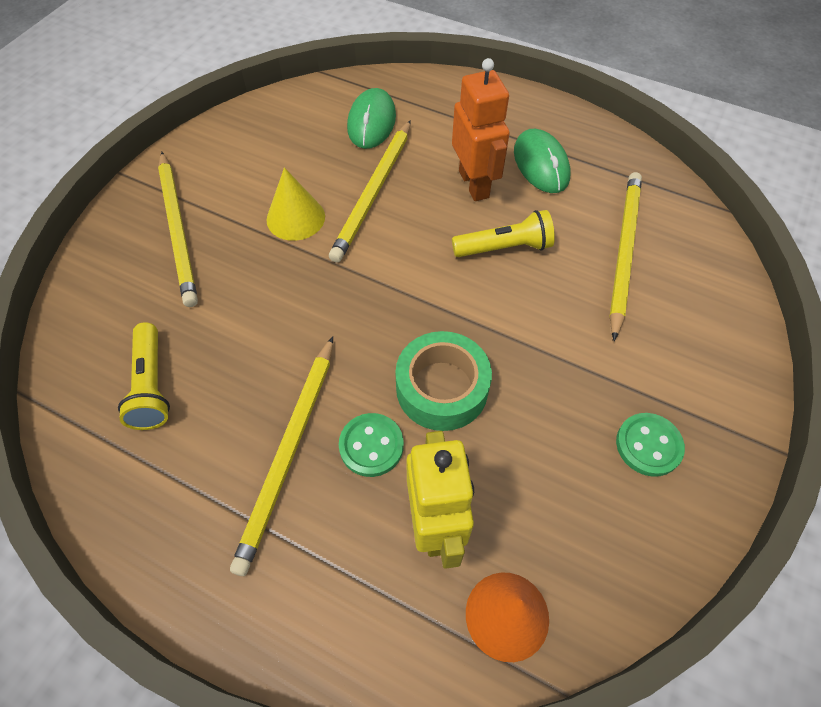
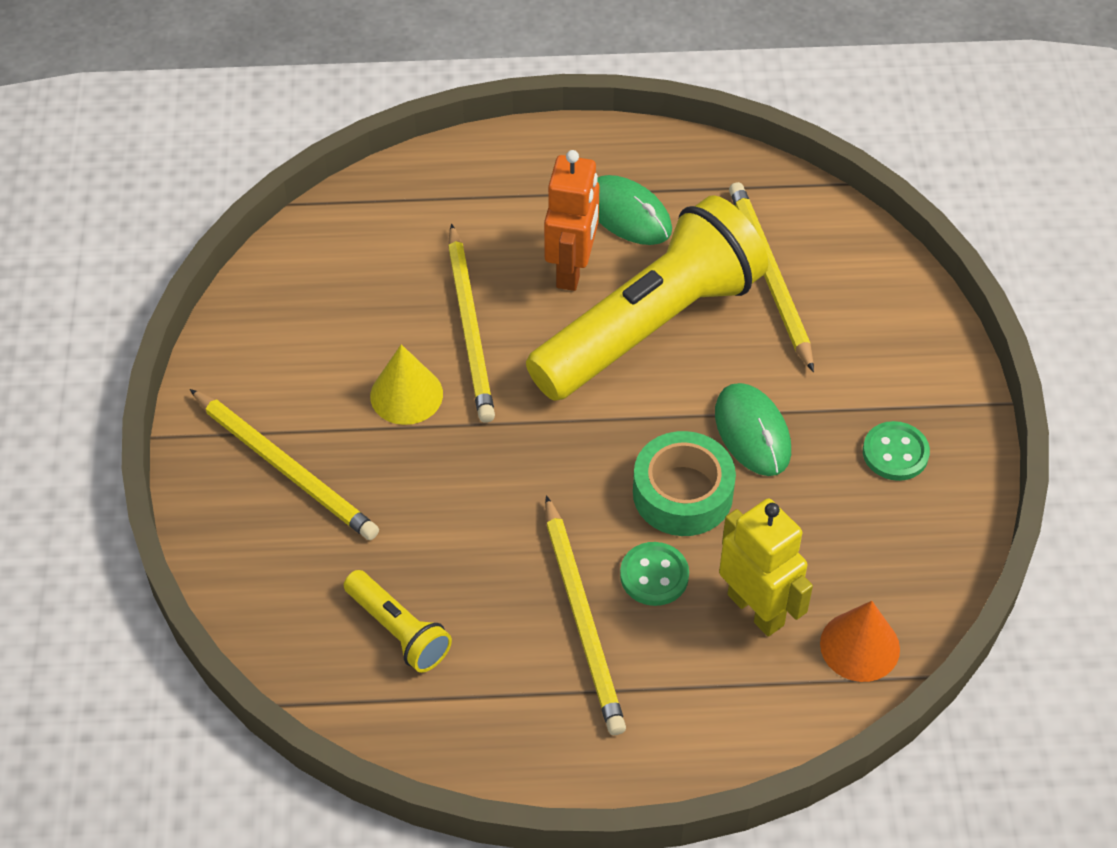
camera: 30 degrees left, 5 degrees down
green mouse [347,88,396,149] -> green mouse moved to [715,383,791,476]
orange robot [452,58,510,201] -> orange robot turned 60 degrees clockwise [544,150,599,291]
yellow flashlight [452,210,555,257] -> yellow flashlight [526,195,768,401], size x2.25

